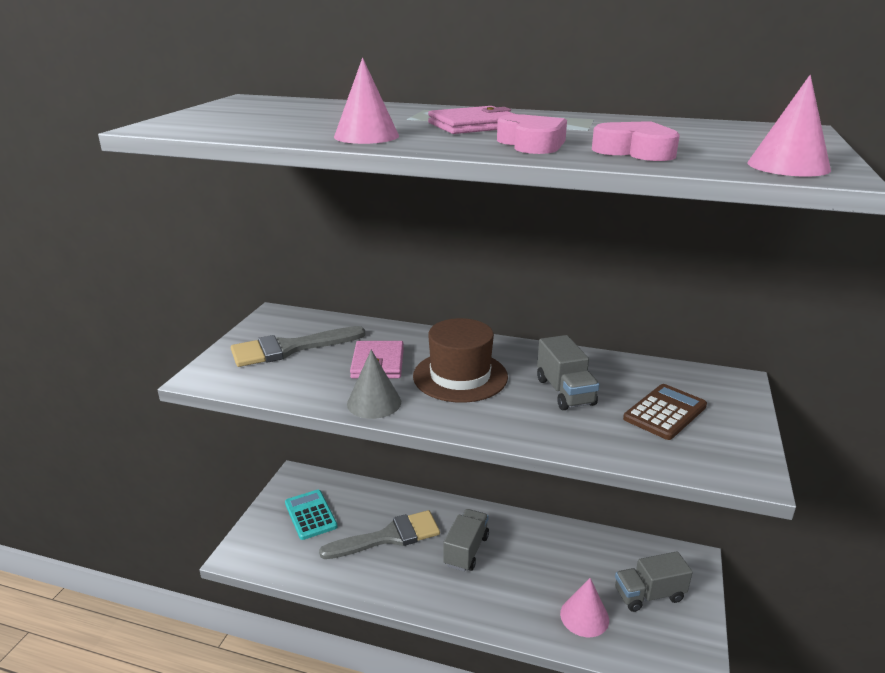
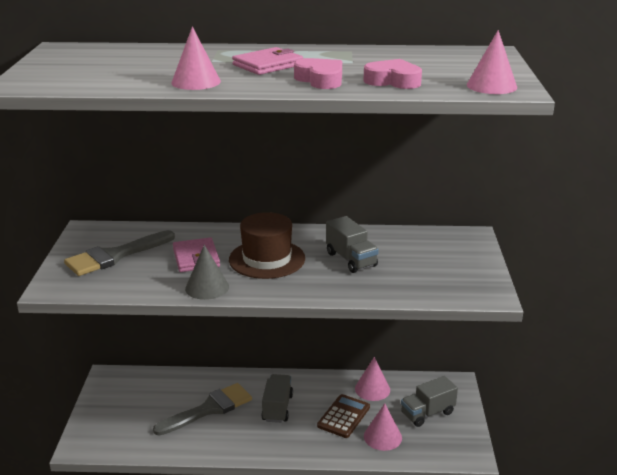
camera: 15 degrees left, 0 degrees up
turquoise calculator [285,490,337,540] -> none
brown calculator [623,384,707,440] -> brown calculator moved to [317,394,370,438]
none -> pink cone [355,357,390,401]

